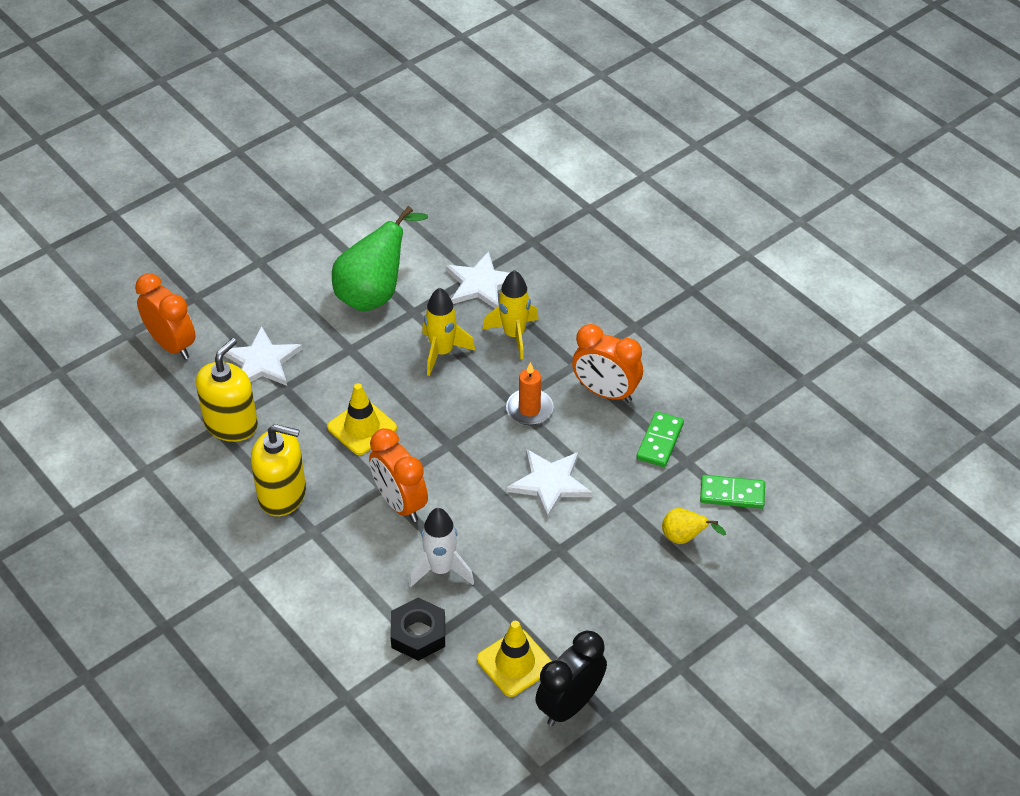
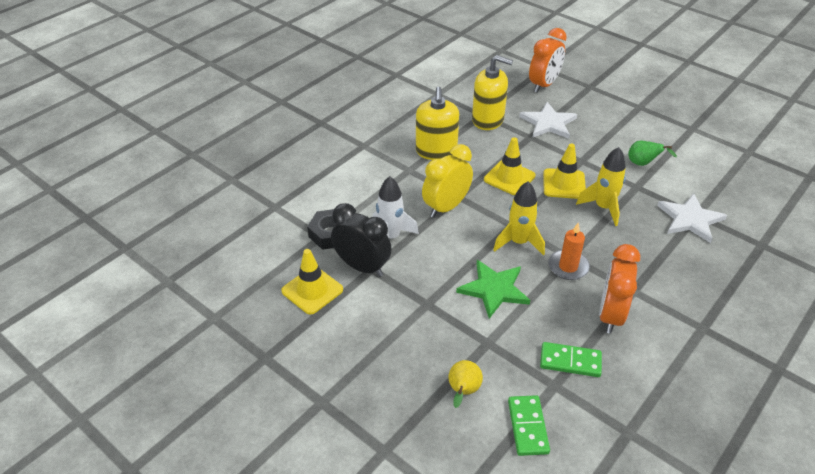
camera: 80 degrees right, 5 degrees down
green pear [332,206,428,312] -> green pear [628,141,677,166], size x0.48
orange clock [369,428,428,522] -> yellow clock [422,144,473,218]
yellow rocket [482,270,539,359] -> yellow rocket moved to [493,181,545,256]
white star [507,449,592,519] -> green star [456,260,530,319]
black clock [535,631,607,726] -> black clock moved to [331,203,392,277]
none -> yellow traffic cone [543,144,586,199]

